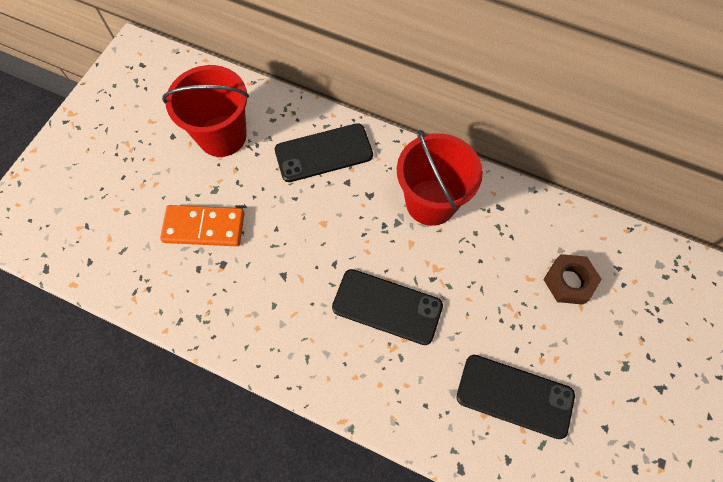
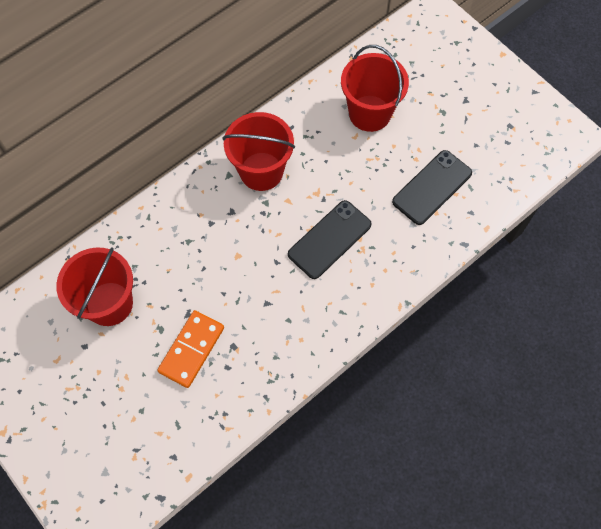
camera: 65 degrees left, 0 degrees up
black phone [275,123,373,182] -> none
brown nut [543,254,602,305] -> red bucket [341,45,409,132]

